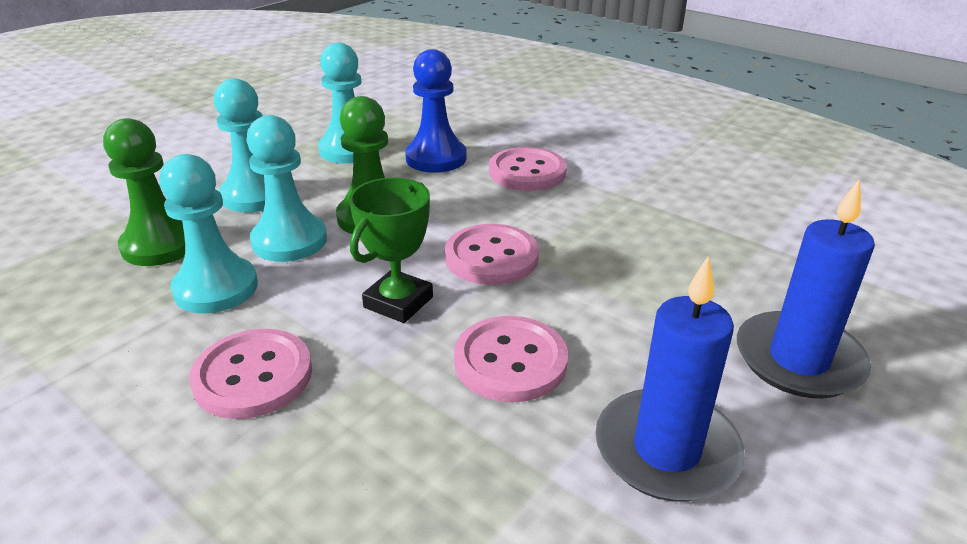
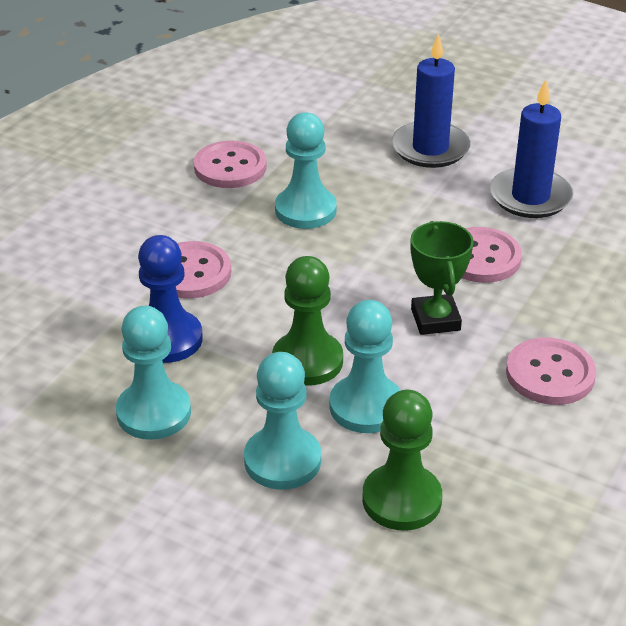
camera: 100 degrees left, 5 degrees up
turquoise pawn [159,154,258,314] -> turquoise pawn moved to [275,112,337,229]
green trophy [349,178,433,323] -> green trophy turned 60 degrees clockwise [410,221,474,335]
pink button [445,224,539,285] -> pink button moved to [194,141,267,188]

